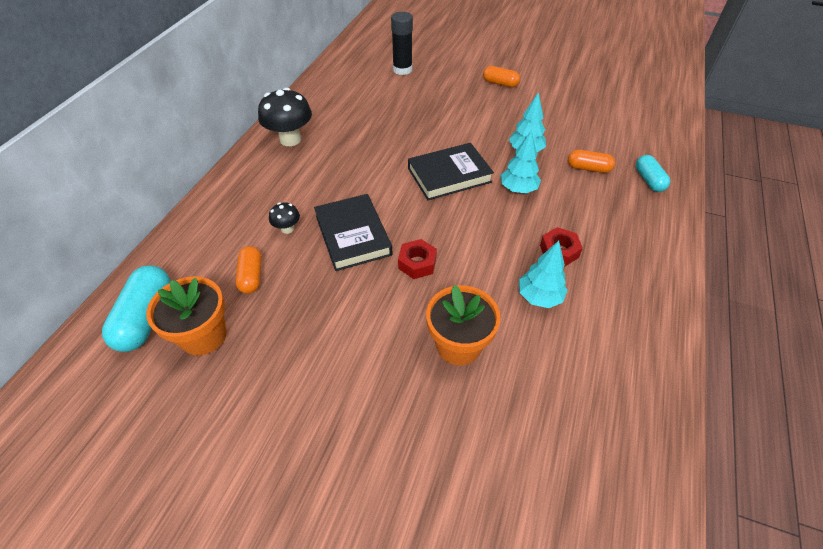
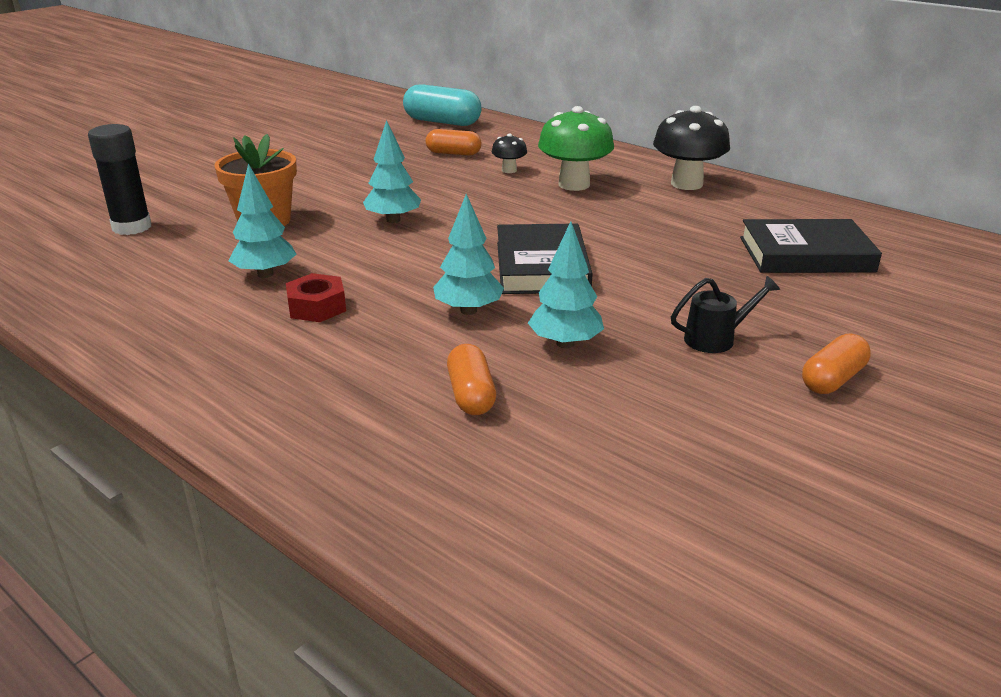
camera: 110 degrees right, 20 degrees down
orange flower pot [146,276,227,356] -> none
black book [314,194,393,271] -> black book moved to [740,219,882,273]
black glue stick [391,12,413,75] -> black glue stick moved to [88,124,151,235]
red nut [398,239,437,279] -> turquoise tree [363,120,421,223]
orange capsule [568,150,615,173] -> orange capsule turned 45 degrees counterclockwise [447,344,496,415]
turquoise capsule [636,155,670,192] -> none
none -> green mushroom [538,106,614,191]
none -> black watering can [671,276,780,353]

